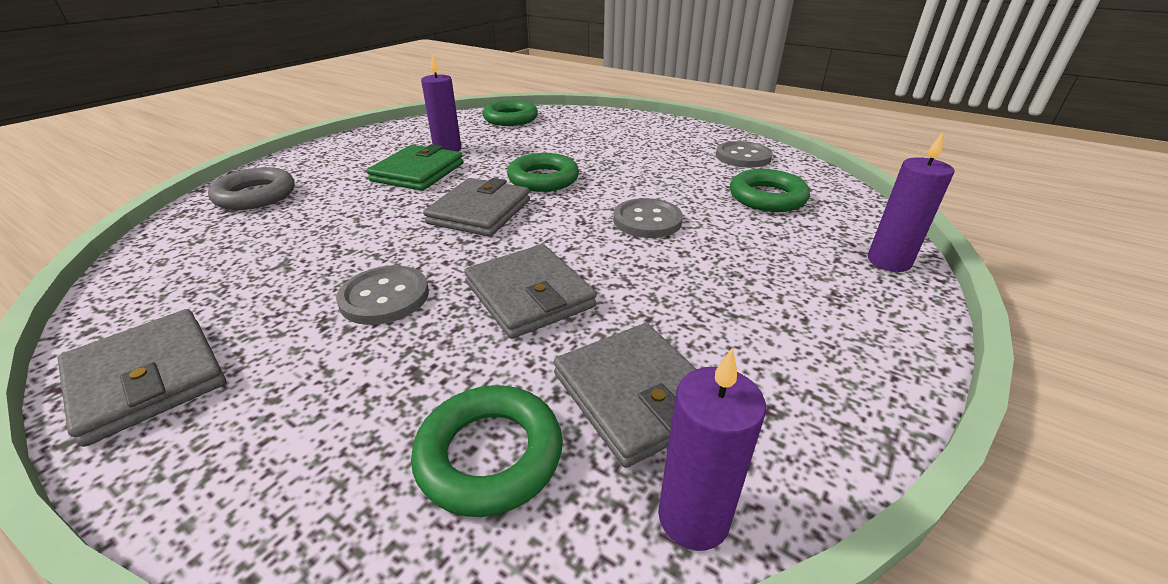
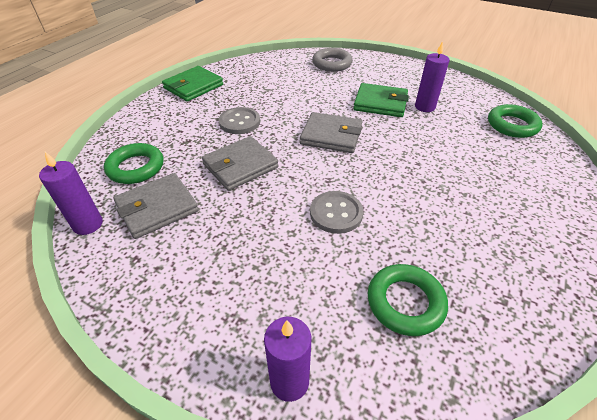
camera: 85 degrees right, 10 degrees up
grey wallet [58,309,226,447] -> green wallet [162,66,223,102]
green ring [507,153,579,192] -> none
grey button [716,141,773,168] -> none

